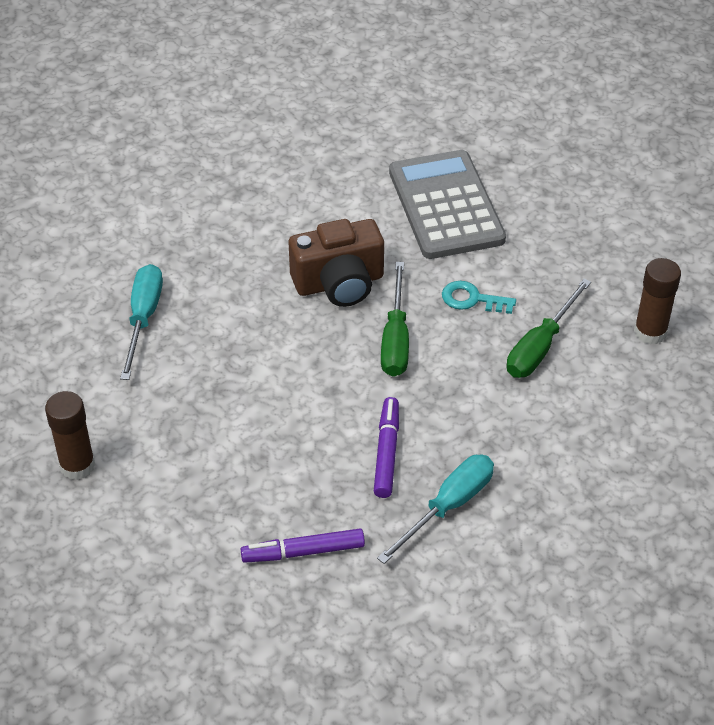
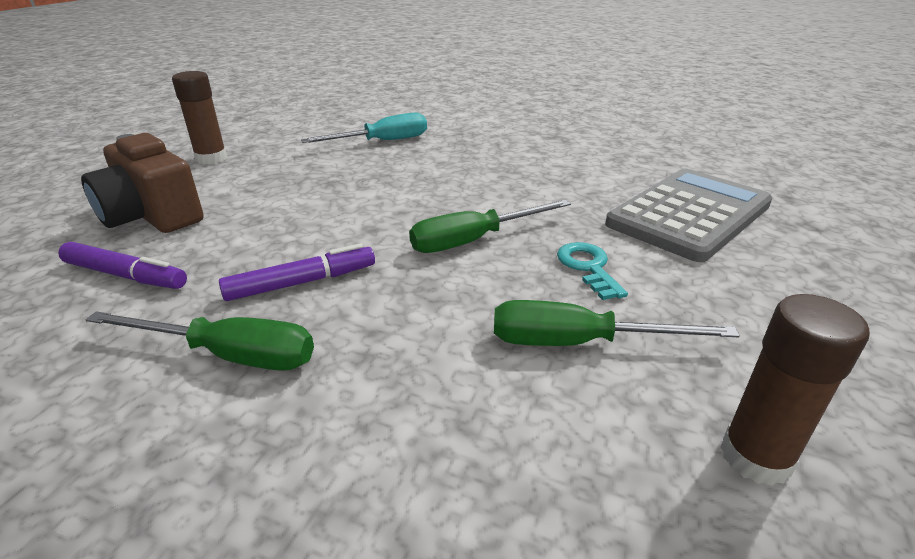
camera: 60 degrees right, 15 degrees down
purple marker [241,529,365,563] -> purple marker turned 150 degrees clockwise [58,242,187,289]
brown camera [289,219,384,307] -> brown camera moved to [81,133,204,233]
turquoise screwdriver [377,455,494,564] -> green screwdriver [86,312,314,371]

